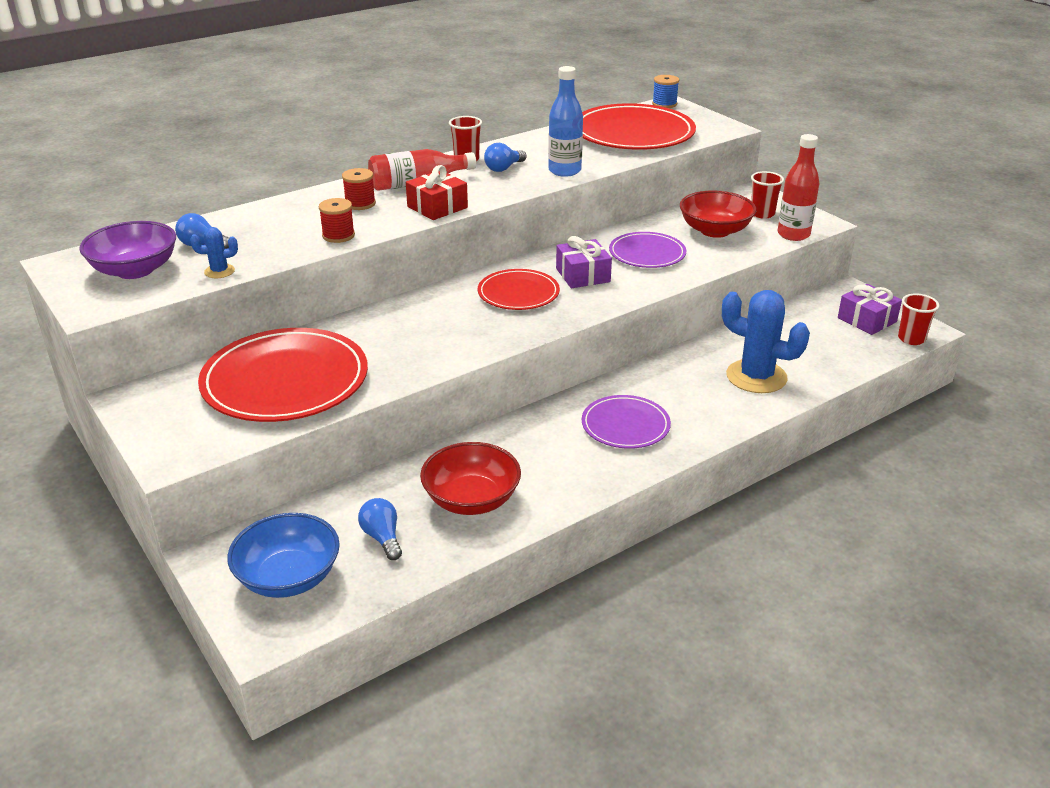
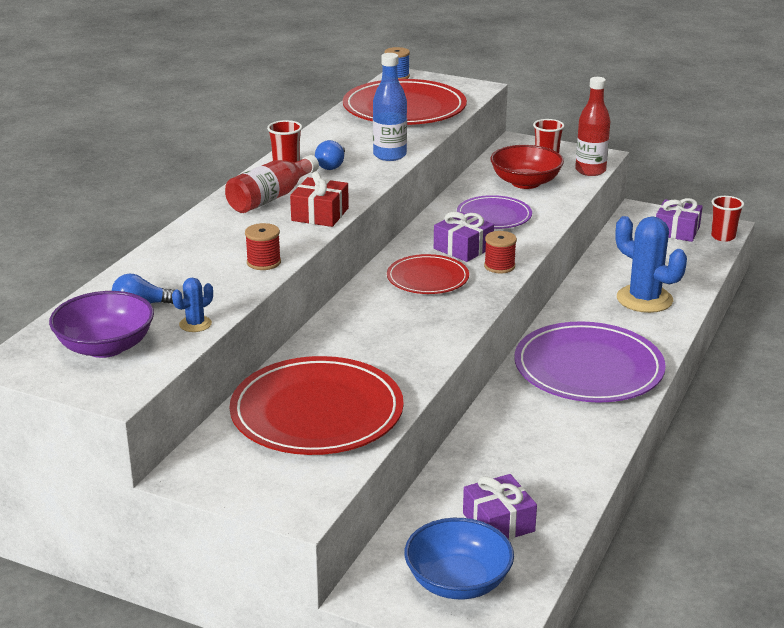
camera: 30 degrees left, 5 degrees down
red spool [342,168,376,210] -> red spool moved to [484,231,517,273]
blue light bulb [358,498,402,560] -> purple gift [463,474,537,539]
red bowl [420,442,521,515] -> none
purple plate [582,395,671,449] -> purple plate [515,321,666,403], size x1.77
blue cactus [722,290,810,393] -> blue cactus turned 45 degrees clockwise [616,216,687,313]

